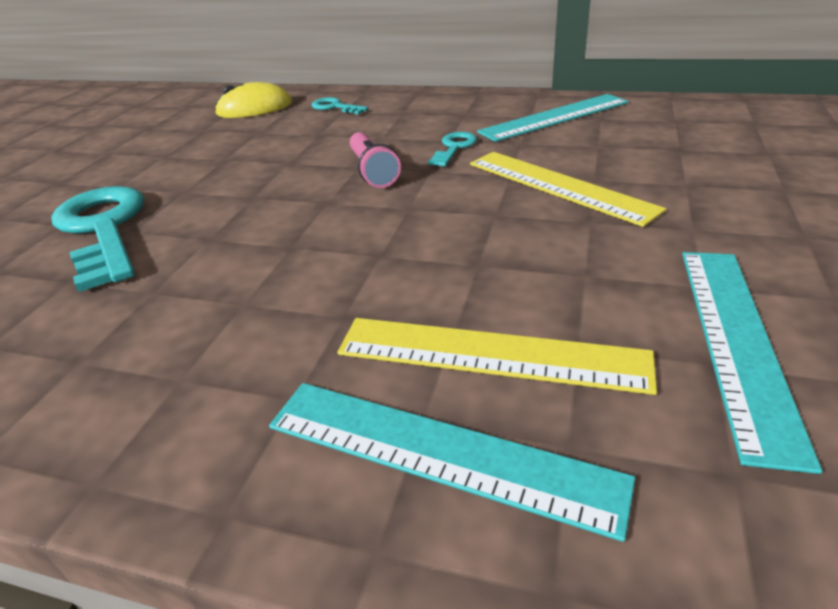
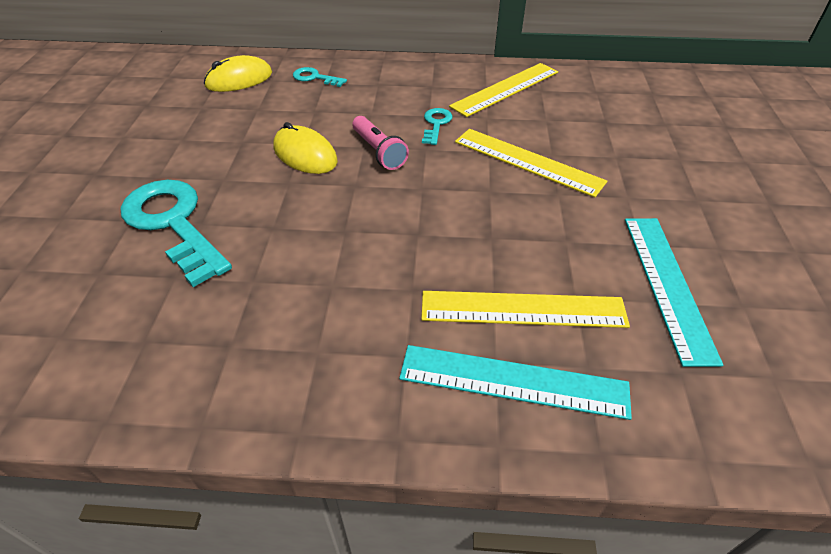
camera: 15 degrees left, 10 degrees up
turquoise ruler [477,94,629,142] -> yellow ruler [449,63,558,117]
none -> yellow mouse [273,122,338,174]

